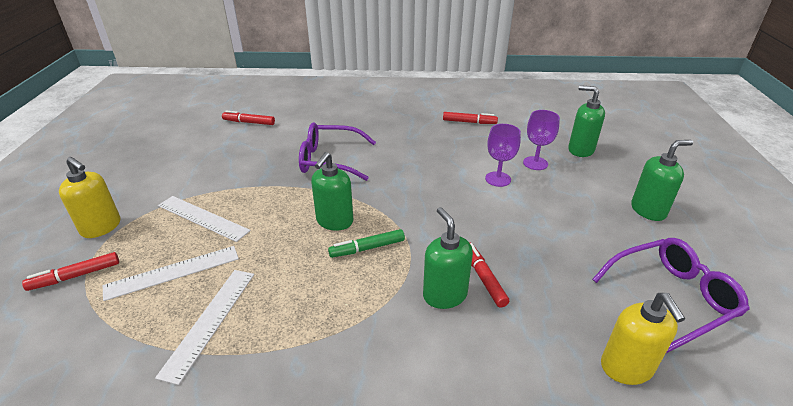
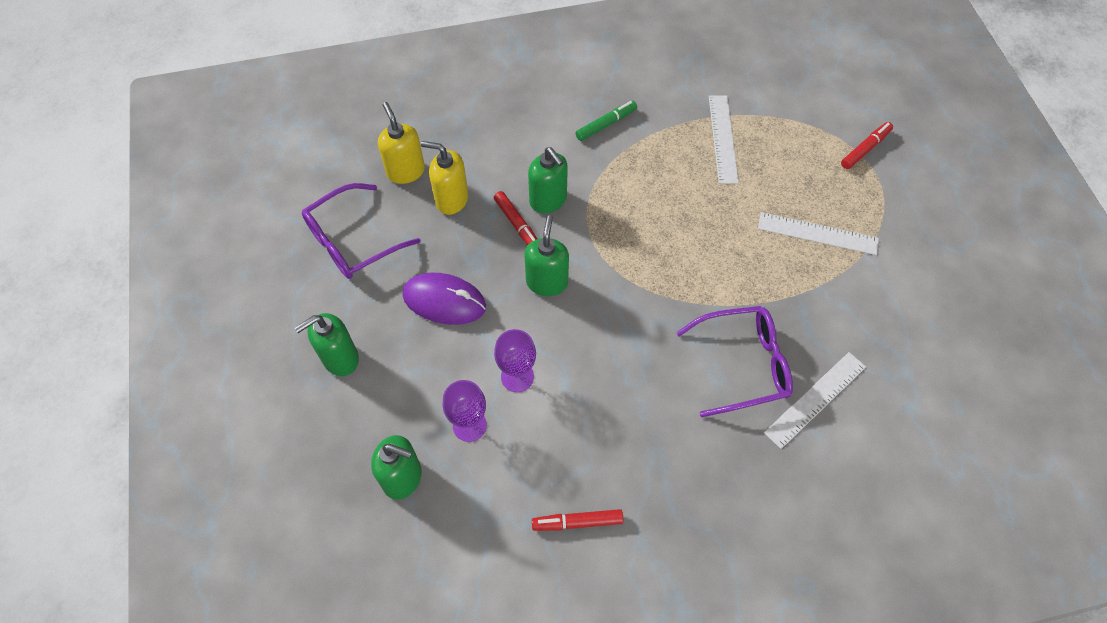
camera: 165 degrees right, 25 degrees up
yellow soap dispenser [59,157,121,238] -> yellow soap dispenser moved to [421,141,468,215]
white ruler [103,246,239,301] -> white ruler moved to [764,352,866,449]
red marker [222,111,275,125] -> none
green soap dispenser [311,152,353,231] -> green soap dispenser moved to [525,215,569,296]
green marker [328,229,405,258] -> green marker moved to [575,101,637,141]
none -> purple mouse [403,273,486,325]

